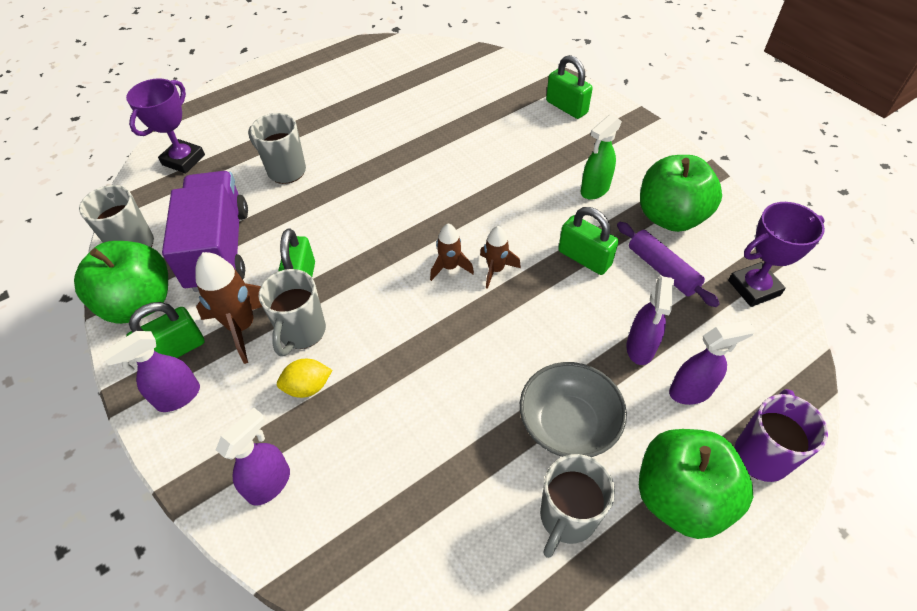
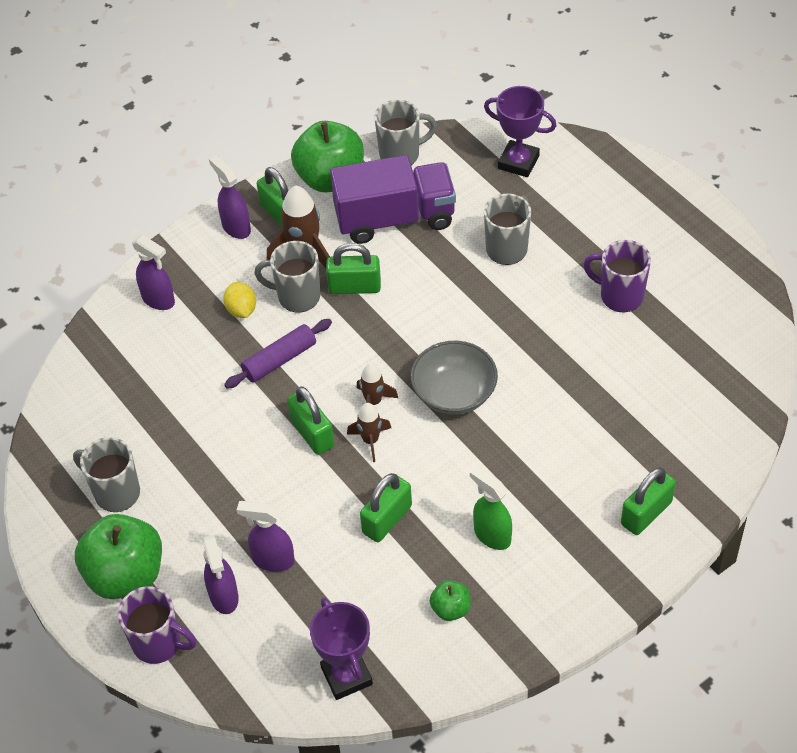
camera: 90 degrees right, 0 degrees up
grey bowl [520,362,627,457] -> grey bowl moved to [411,341,498,415]
purple rolling pin [617,222,720,307] -> purple rolling pin moved to [224,319,332,389]
green apple [640,155,722,232] -> green apple [430,580,471,621], size x0.47
none -> green padlock [287,386,334,455]
none -> purple mug [583,240,651,312]

